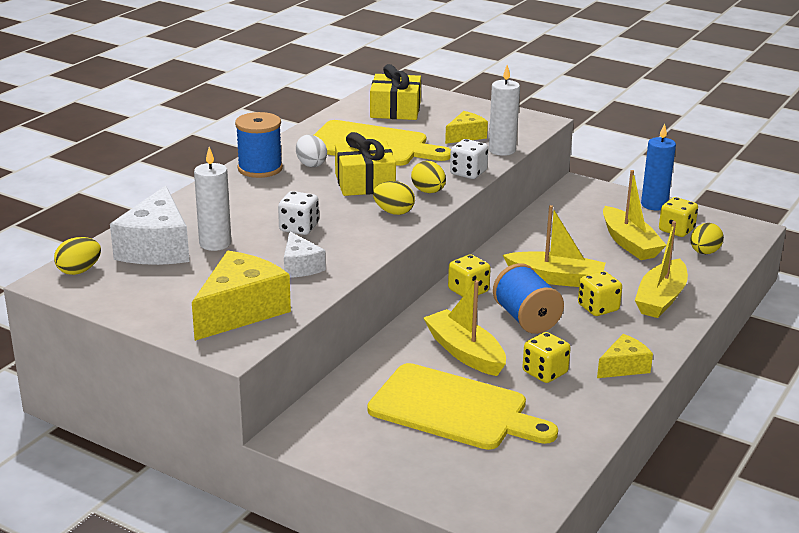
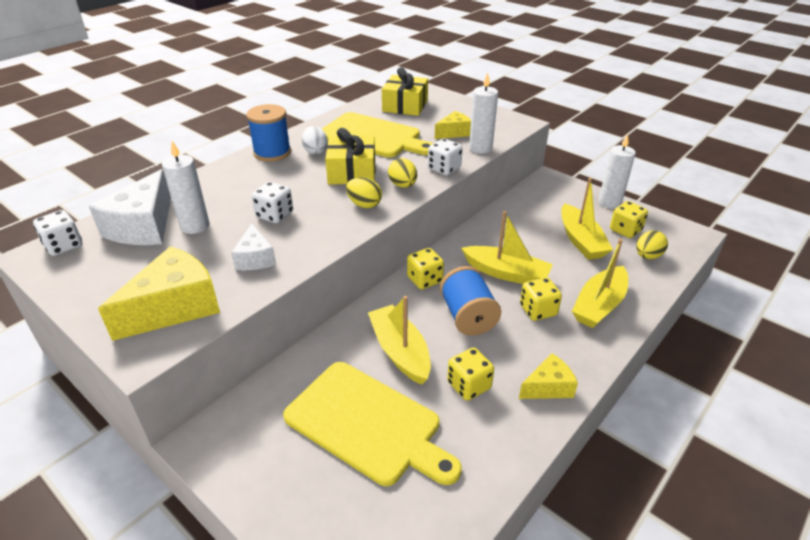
camera: 10 degrees right, 10 degrees up
yellow egg [54,237,101,275] -> white dice [33,210,82,256]
blue candle [641,123,676,210] -> white candle [598,134,636,209]

